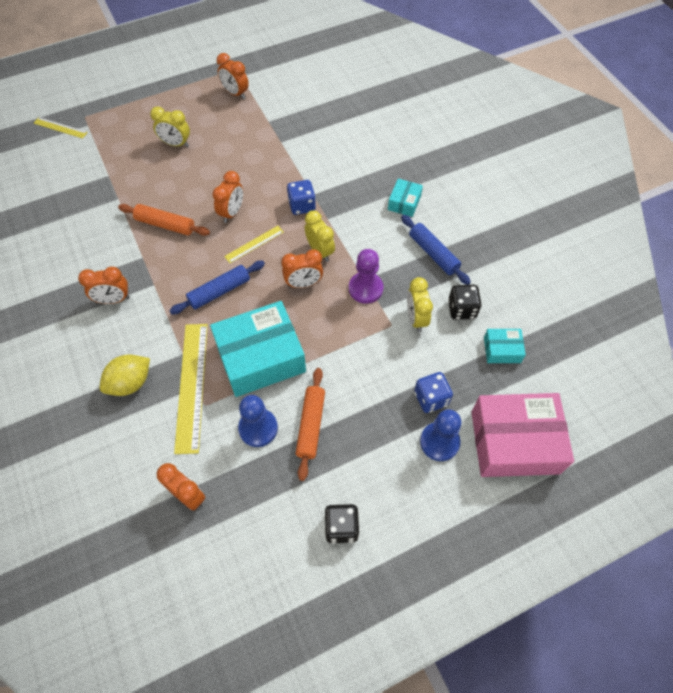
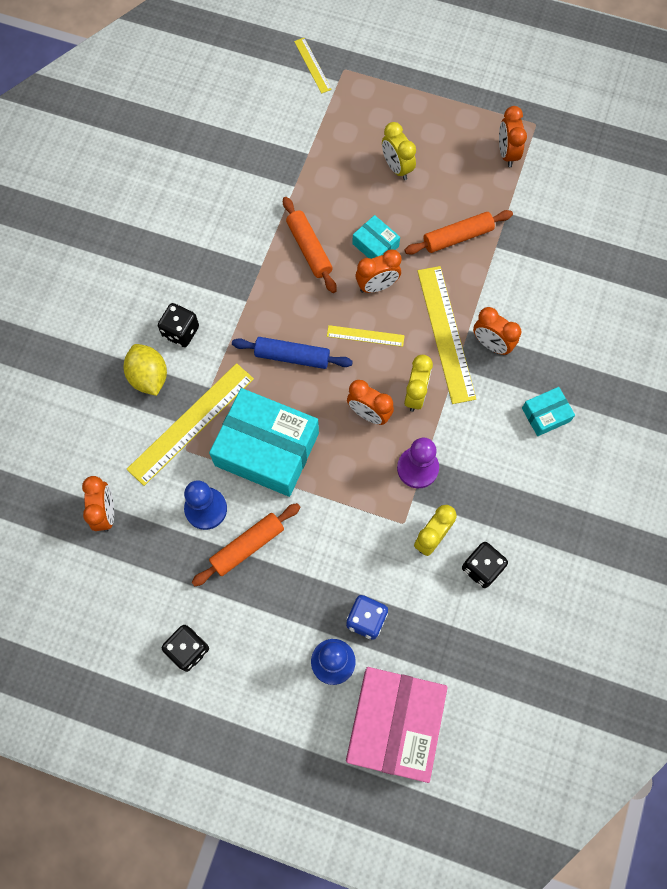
camera: 45 degrees right, 10 degrees up
orange clock [78,267,130,304] -> orange clock moved to [473,307,522,355]
yellow lemon [100,355,150,396] -> yellow lemon turned 60 degrees clockwise [124,344,167,396]
blue dice [287,180,316,215] -> yellow ruler [417,266,476,404]
blue rolling pin [401,215,471,285] -> none
pink box [471,393,574,477] -> pink box turned 60 degrees clockwise [346,667,448,783]
turquoise box [484,329,526,363] -> turquoise box moved to [352,215,400,259]
none -> black dice [158,303,199,347]
none -> orange rolling pin [405,210,513,255]

